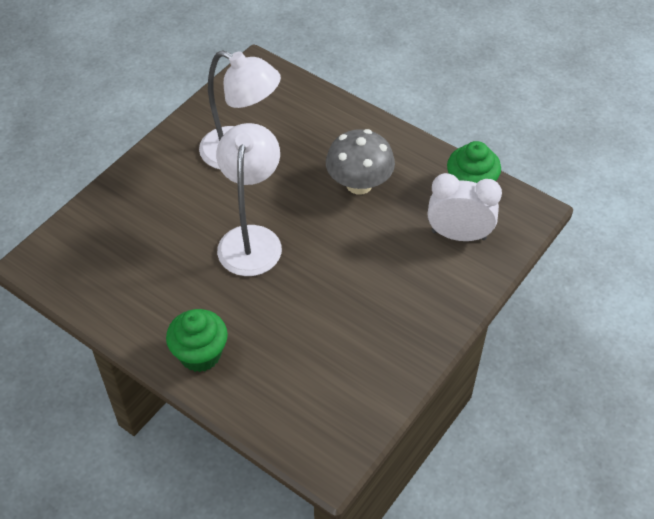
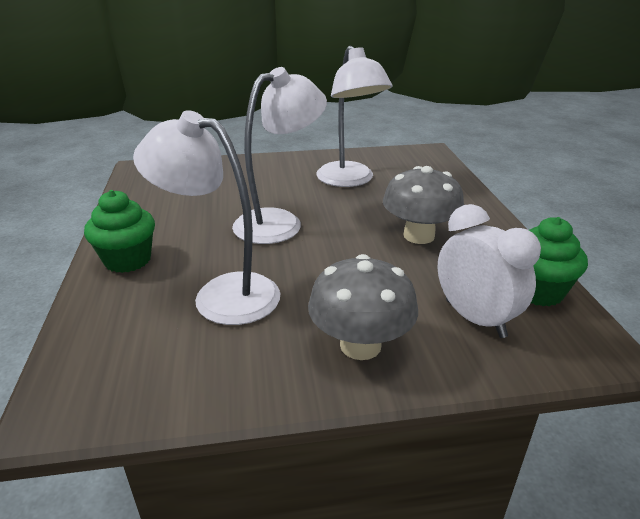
camera: 45 degrees right, 20 degrees down
none -> white lamp [133,110,281,325]
none -> grey mushroom [308,254,418,360]

